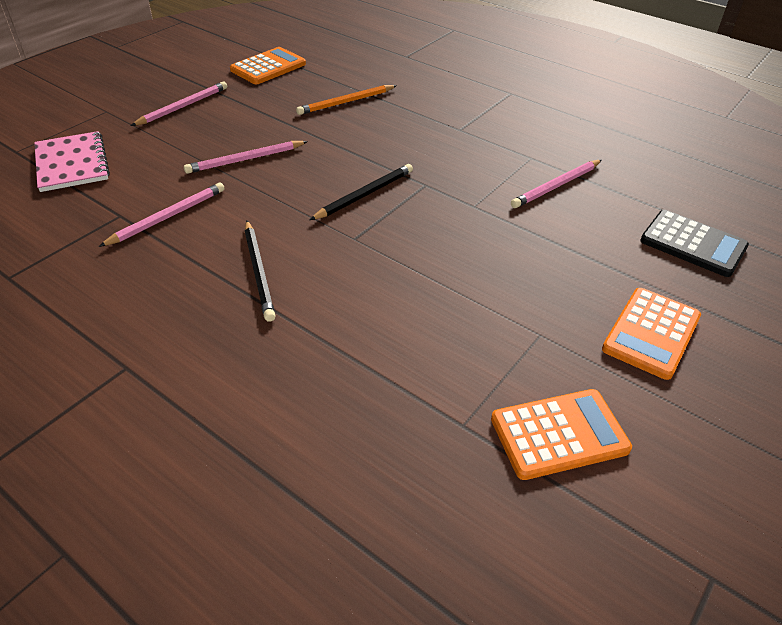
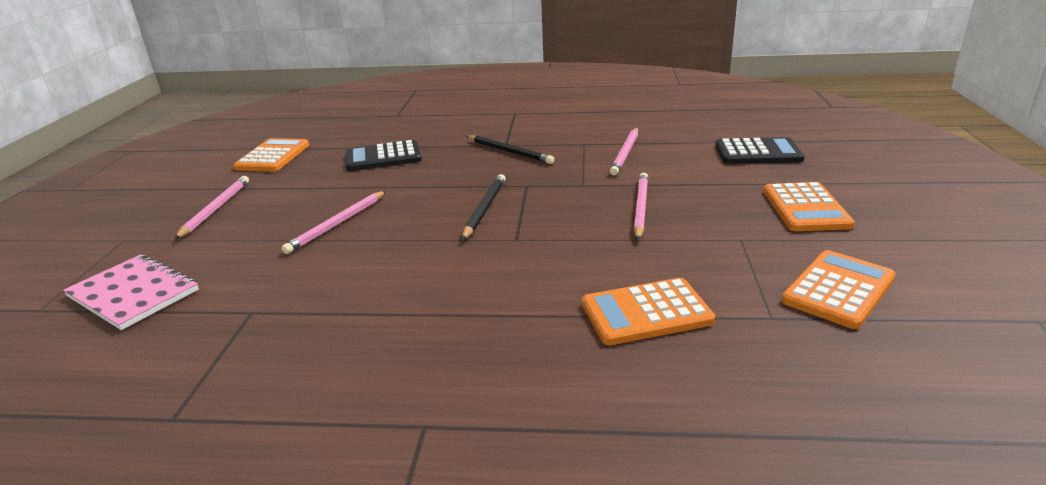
camera: 30 degrees left, 15 degrees down
pink pencil [98,183,225,247] -> pink pencil moved to [634,173,648,240]
black pencil [245,221,276,322] -> black pencil moved to [466,135,554,164]
orange pencil [296,85,397,115] -> black calculator [346,140,421,171]
none -> orange calculator [582,278,715,345]

